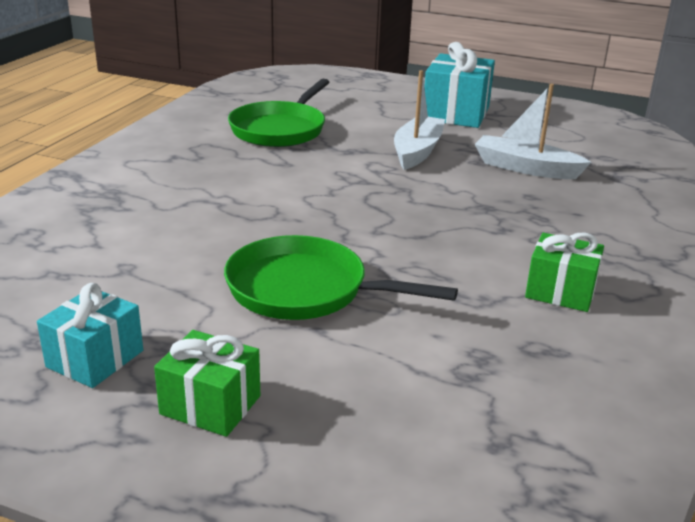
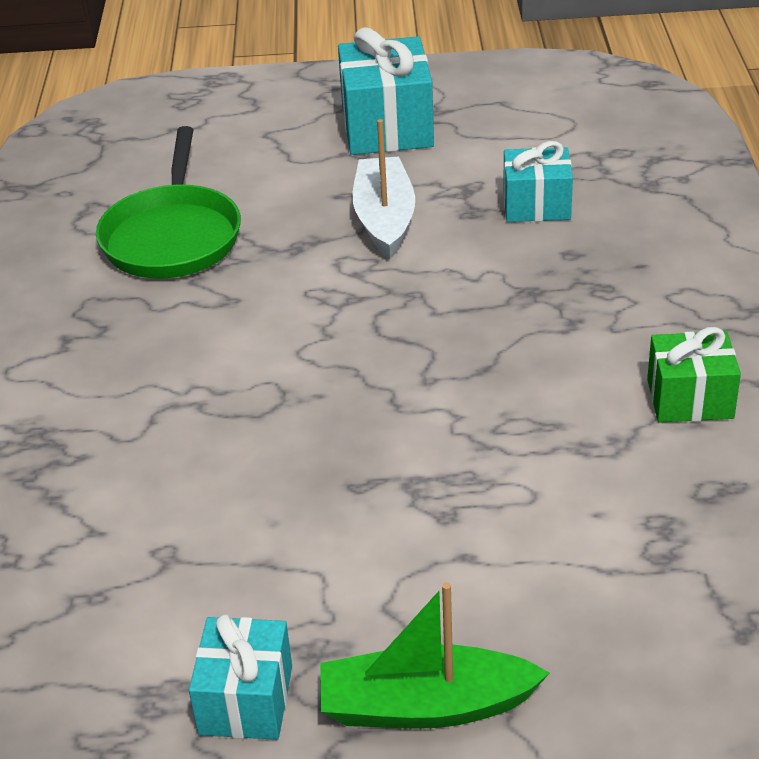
camera: 20 degrees left, 10 degrees up
green gift [154,330,260,437] -> green boat [320,582,549,729]
green pan [224,235,458,320] -> none
white boat [474,84,591,179] -> turquoise gift [503,141,573,222]

